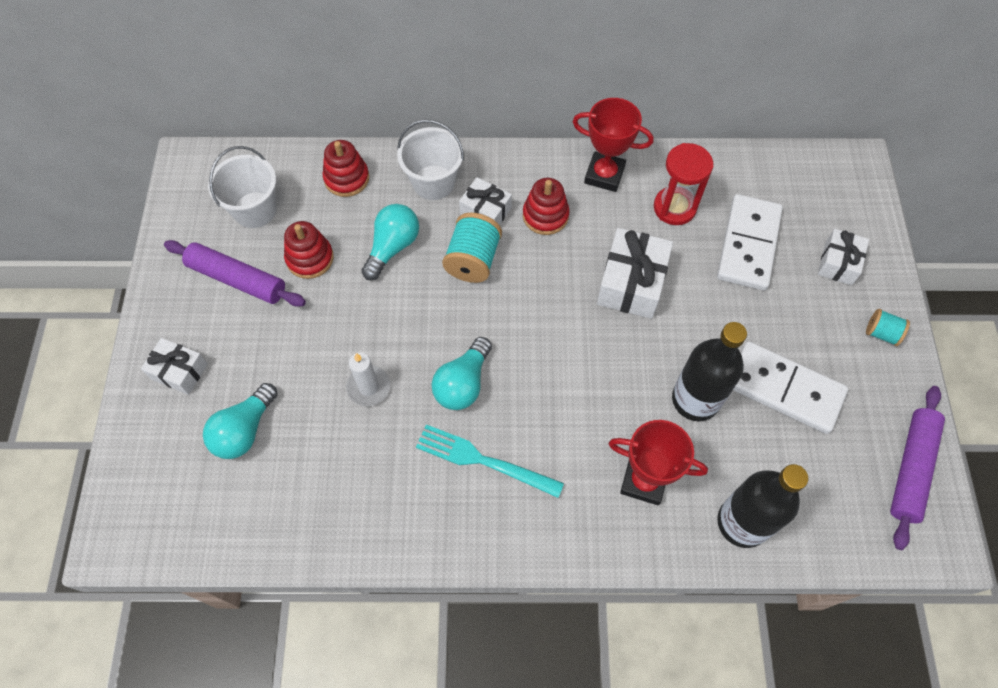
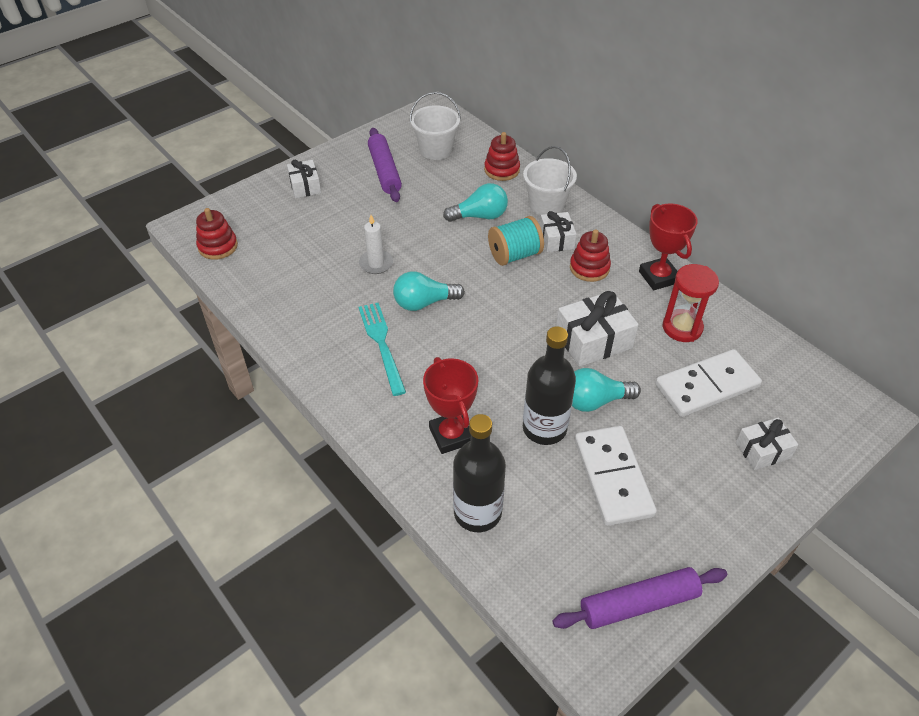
camera: 50 degrees right, 15 degrees down
turquoise light bulb [203,383,278,459] -> turquoise light bulb moved to [572,368,641,412]
red stacking toy [284,221,334,279] -> red stacking toy moved to [196,208,238,260]
turquoise spool [866,309,910,346] -> none

